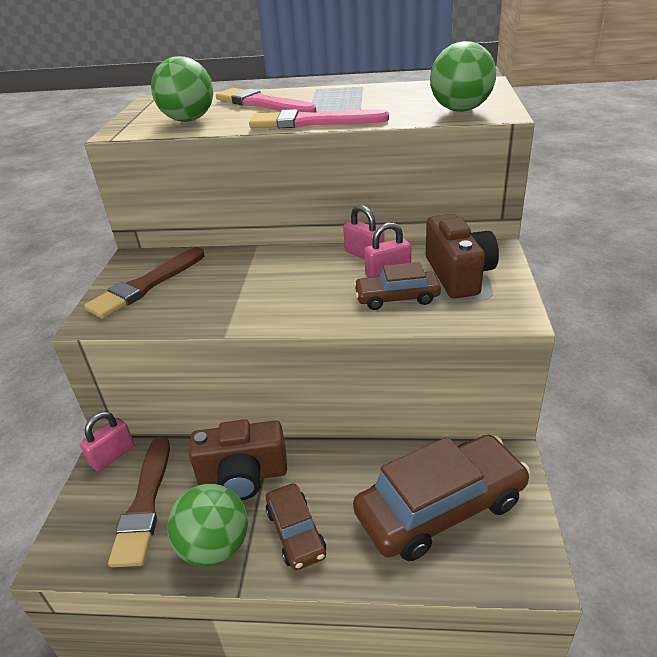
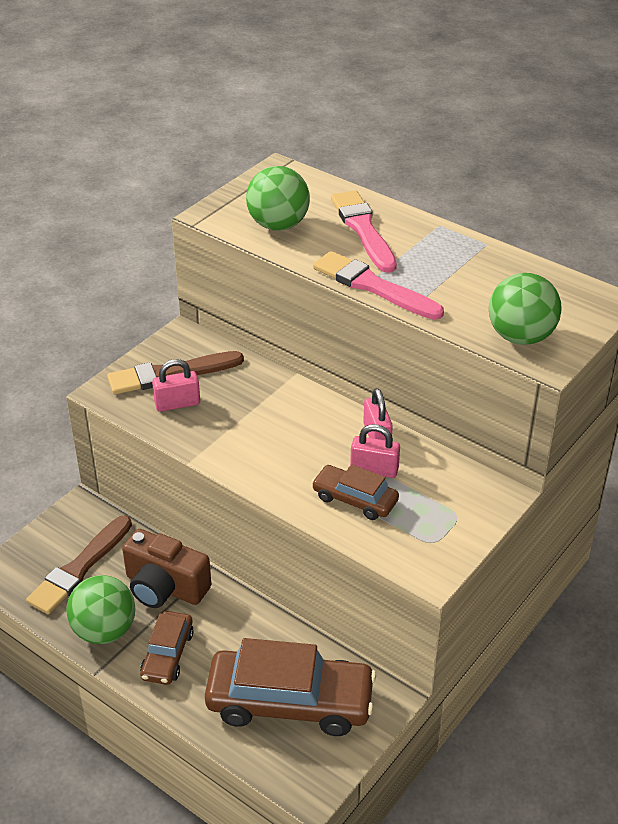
camera: 30 degrees right, 5 degrees up
pink padlock [80,412,134,471] -> pink padlock moved to [152,359,200,412]
brown camera [426,214,499,299] -> none

